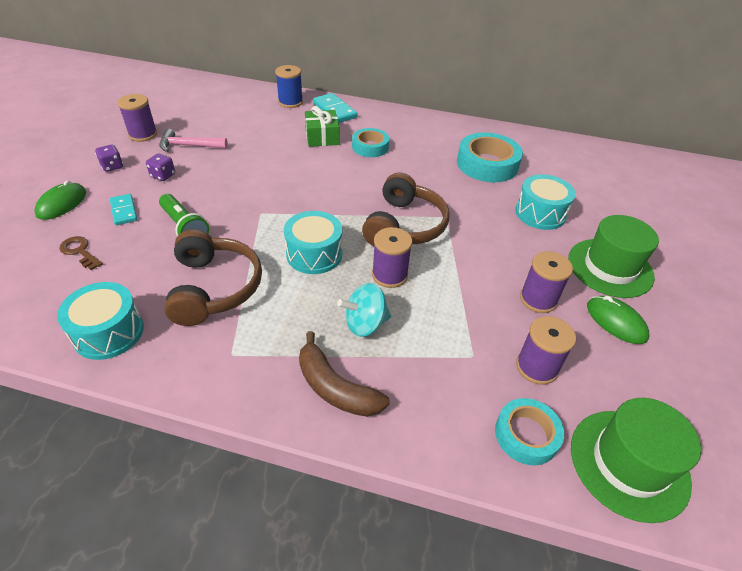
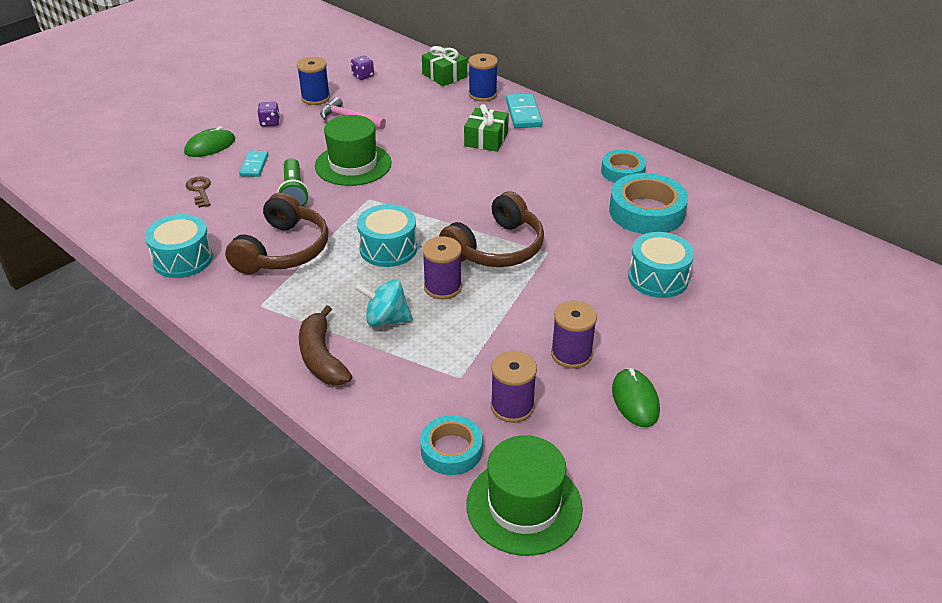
camera: 30 degrees right, 5 degrees down
purple spool [117,94,157,142] -> blue spool [297,57,330,105]
purple dice [146,154,175,181] -> purple dice moved to [351,56,374,80]
turquoise tape [352,128,389,157] -> turquoise tape moved to [601,150,646,183]
green hat [568,215,659,298] -> green hat moved to [315,115,392,186]
none -> green gift [422,46,467,86]

